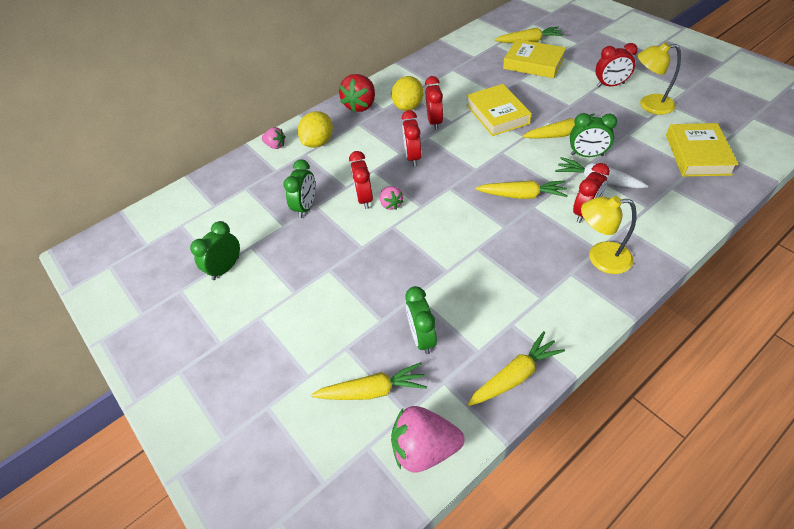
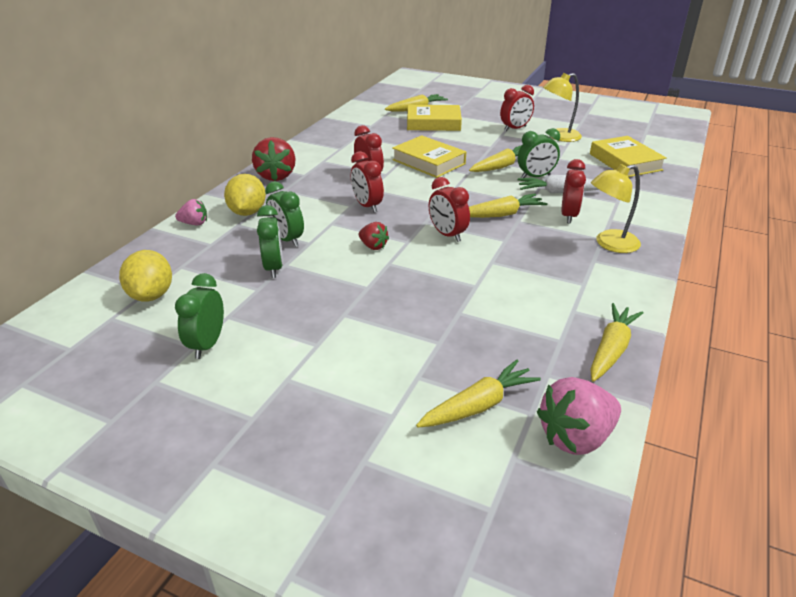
camera: 30 degrees left, 15 degrees down
red clock [349,151,373,209] -> red clock moved to [429,177,470,242]
pink strawberry [380,186,404,210] -> red strawberry [359,222,389,250]
yellow lemon [391,76,423,111] -> yellow lemon moved to [119,250,172,302]
green clock [406,286,437,354] -> green clock moved to [265,181,304,247]

